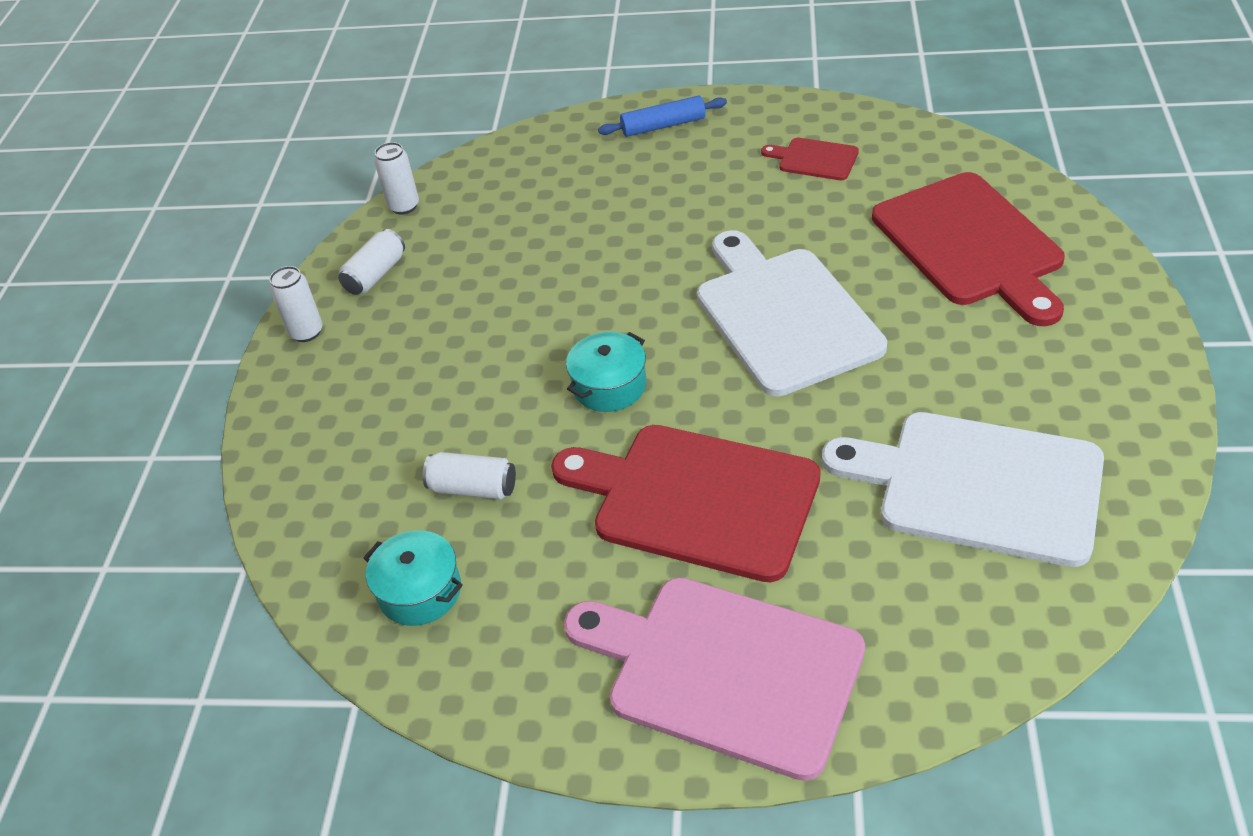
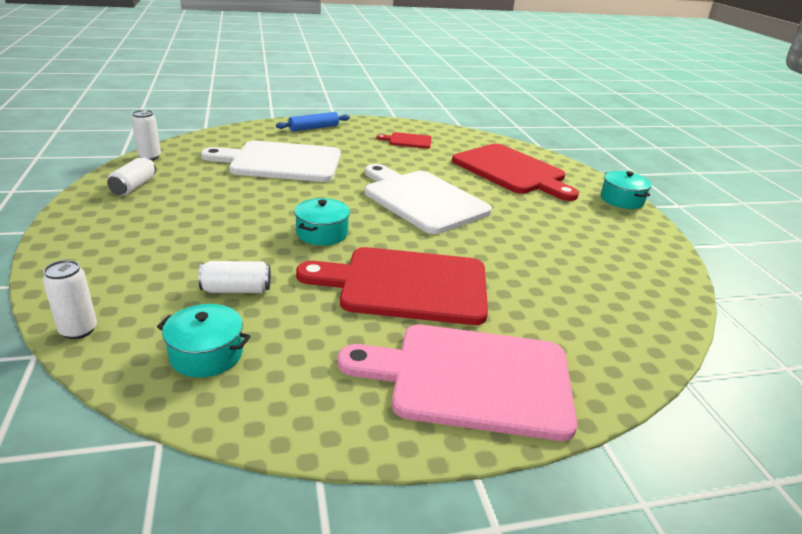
camera: 25 degrees left, 15 degrees down
white can [269,266,323,342] -> white can moved to [43,260,97,339]
white cutting board [822,412,1104,567] -> white cutting board moved to [201,141,341,182]
none -> turquoise pot [601,171,652,209]

